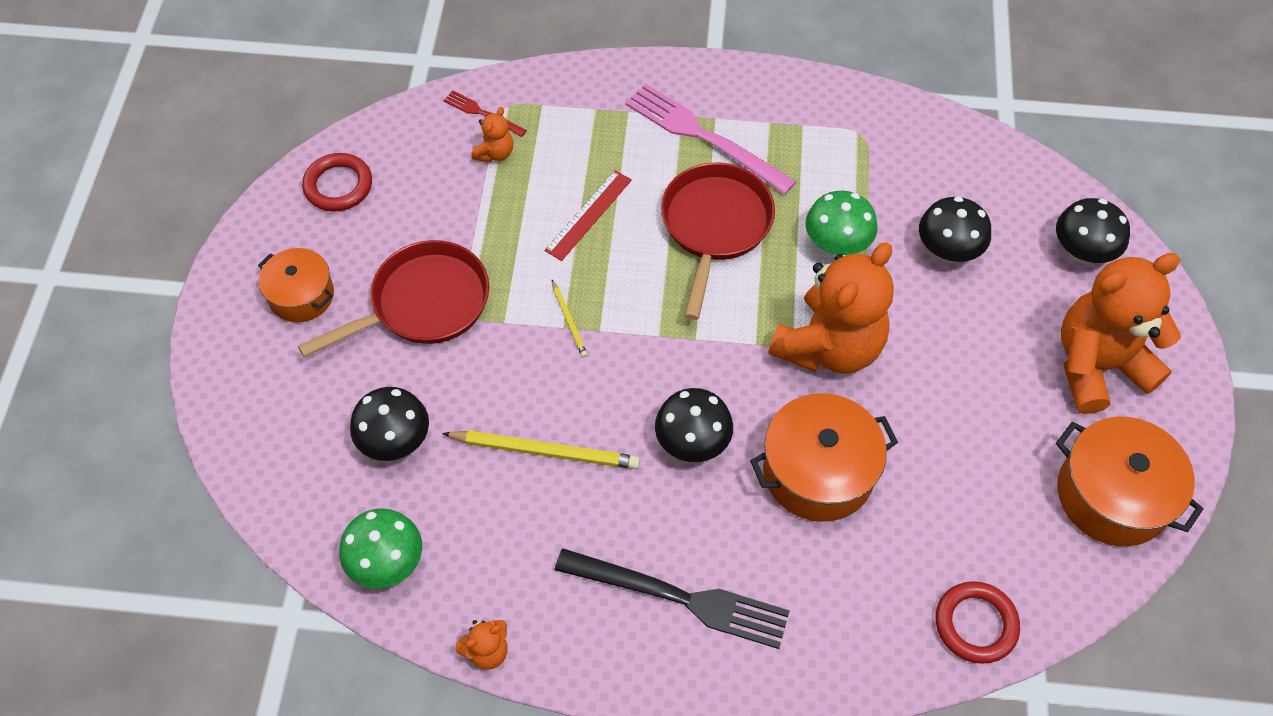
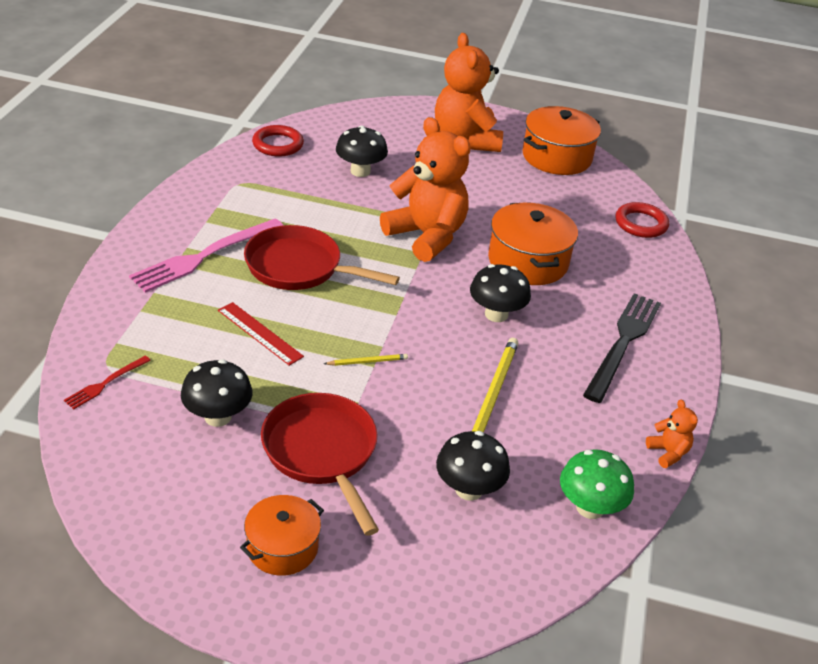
camera: 85 degrees left, 20 degrees down
red ring [302,153,372,212] -> red ring moved to [252,125,304,157]
orange teddy bear [472,107,513,163] -> none
green mushroom [805,191,878,256] -> none
black mushroom [1056,198,1130,264] -> black mushroom moved to [181,359,253,427]

